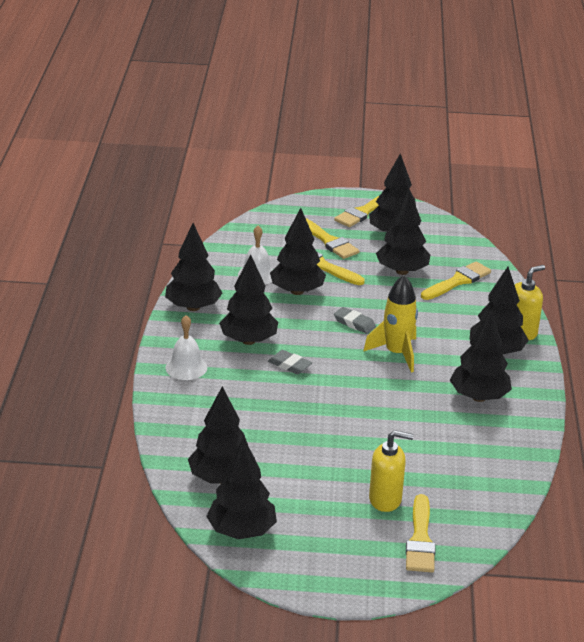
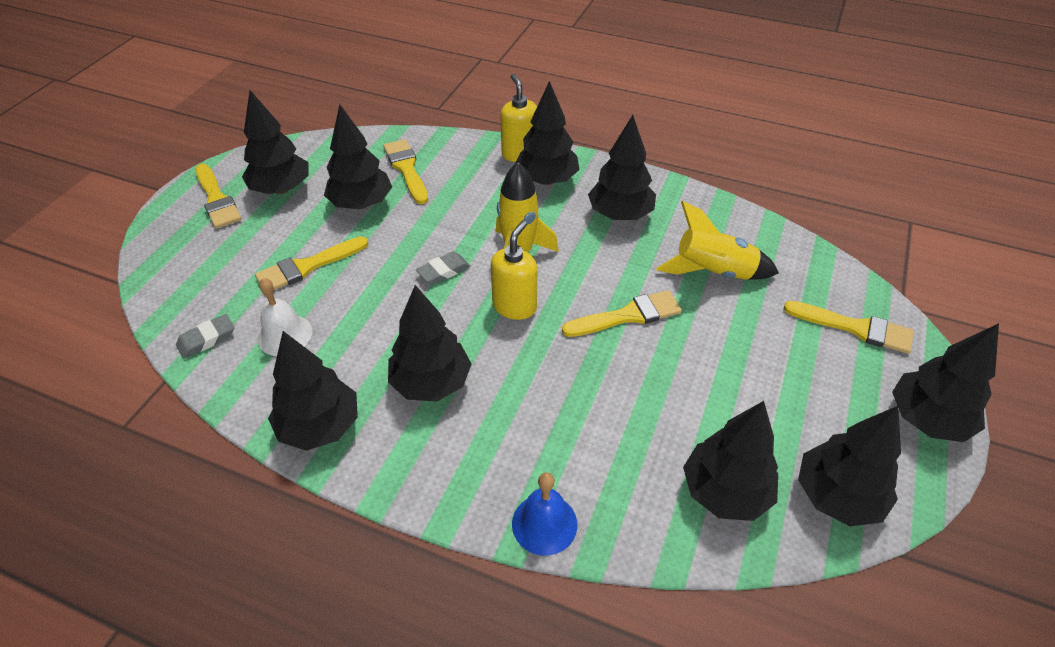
camera: 70 degrees left, 15 degrees up
white bell [165,315,207,380] -> none
grey eraser [268,350,312,374] -> grey eraser moved to [176,314,235,359]
black tree [270,208,326,295] -> black tree moved to [892,323,999,442]
yellow brush [306,218,359,259] -> yellow brush moved to [562,290,682,337]
yellow soap dispenser [369,430,414,512] -> yellow soap dispenser moved to [491,220,537,320]
none -> blue bell [512,472,577,556]
none -> yellow rocket [656,201,779,280]

